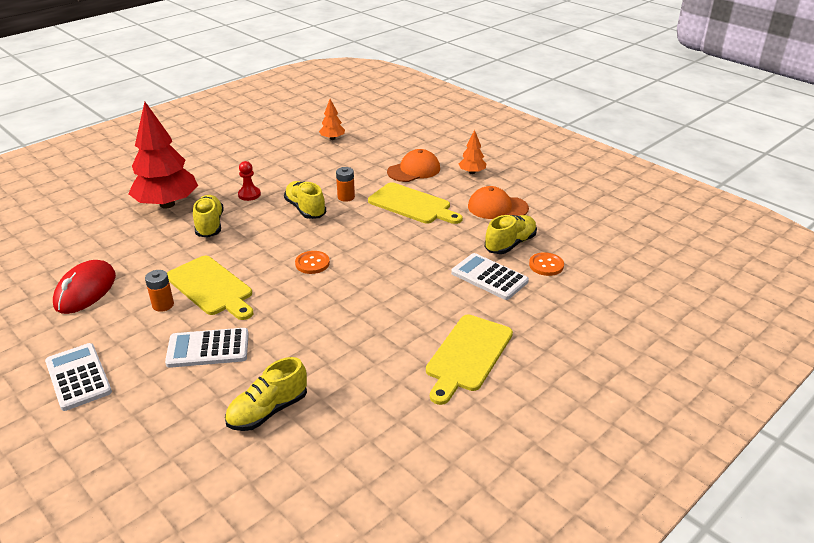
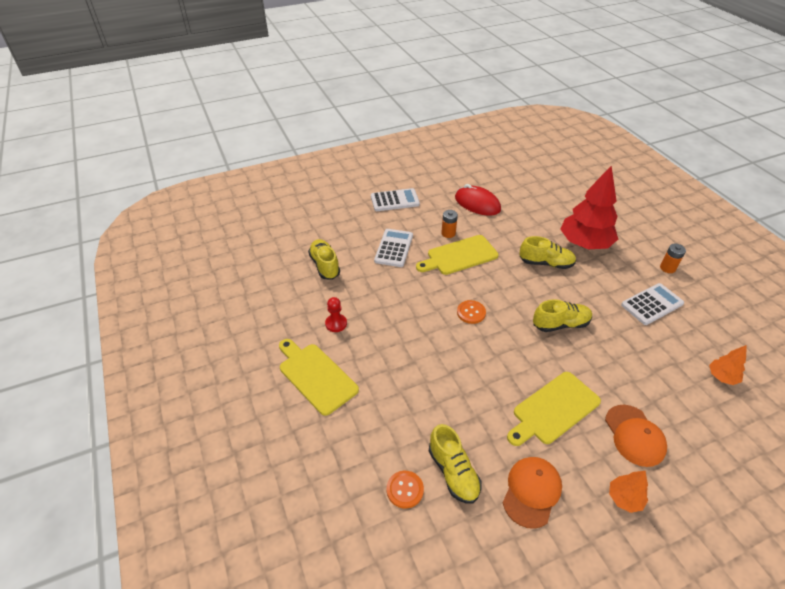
camera: 110 degrees right, 10 degrees up
red pawn [238,161,261,201] -> red pawn moved to [325,297,347,332]
orange battery [336,167,355,202] -> orange battery moved to [660,244,686,273]
white calculator [451,253,529,300] -> white calculator moved to [621,283,684,325]

